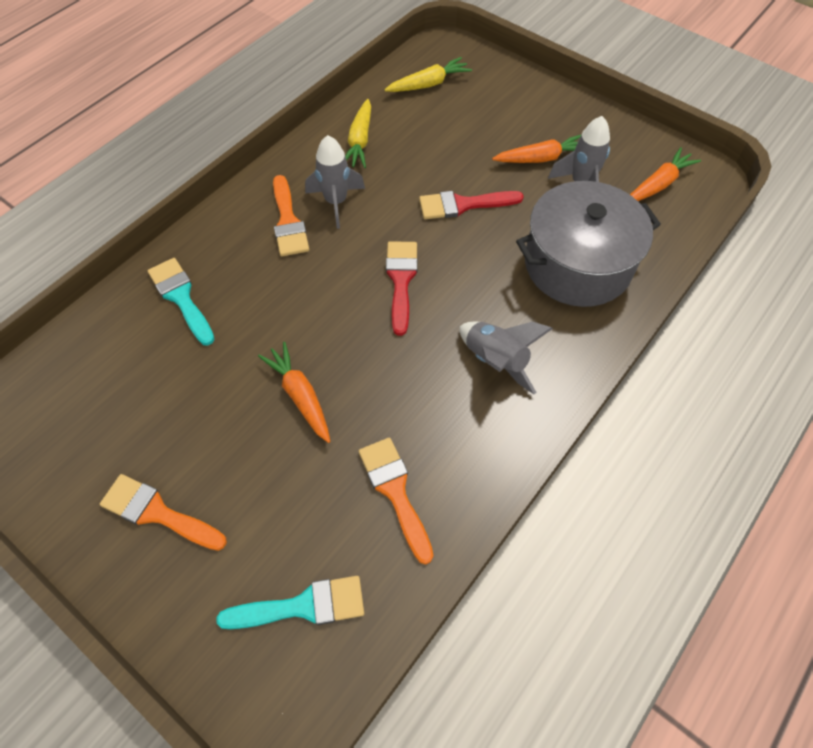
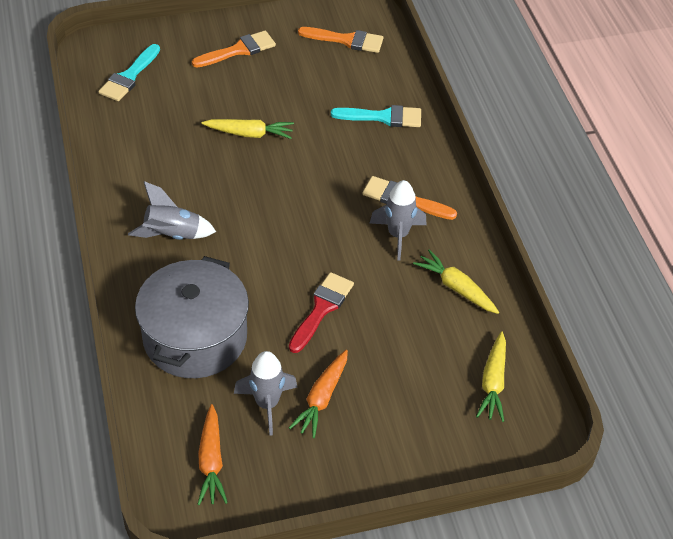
camera: 125 degrees right, 10 degrees down
orange carrot [258,342,331,443] -> yellow carrot [201,119,294,139]
orange brush [359,437,434,564] -> orange brush moved to [298,27,383,53]
red brush [386,241,418,336] -> none

